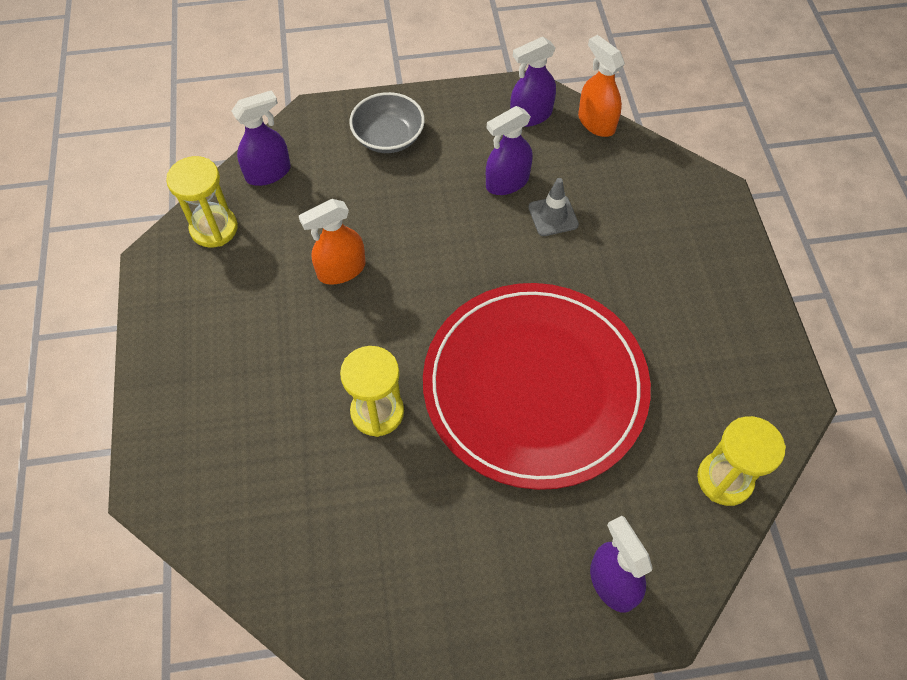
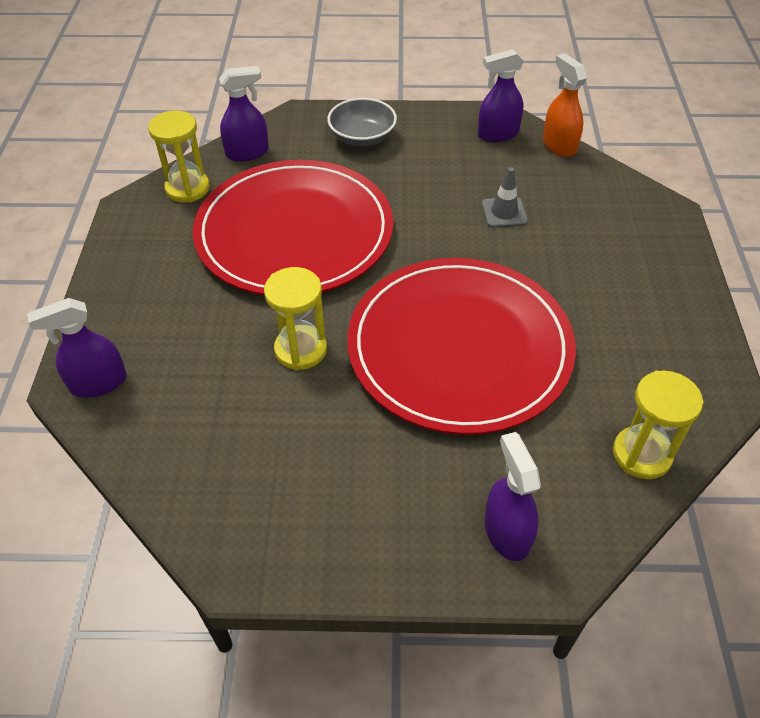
camera: 10 degrees right, 10 degrees down
orange spray bottle [299,199,365,285] -> red plate [193,160,393,295]
purple spray bottle [486,106,533,195] -> purple spray bottle moved to [27,298,127,398]

